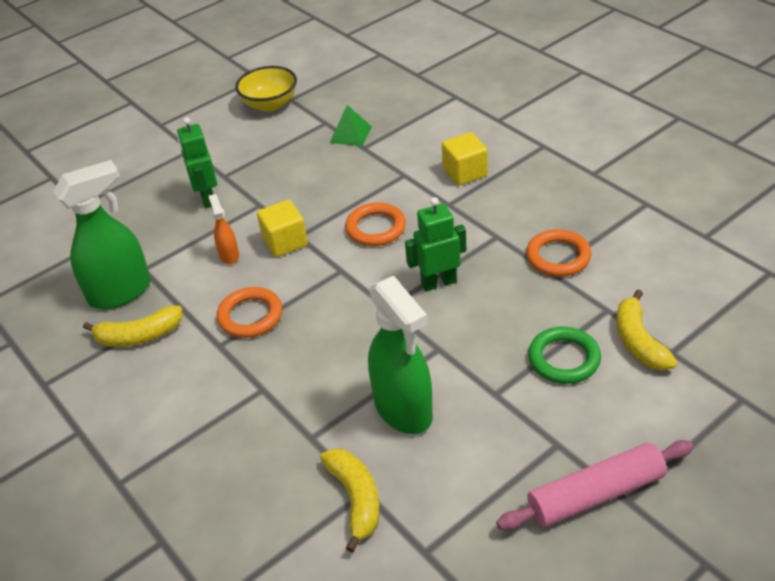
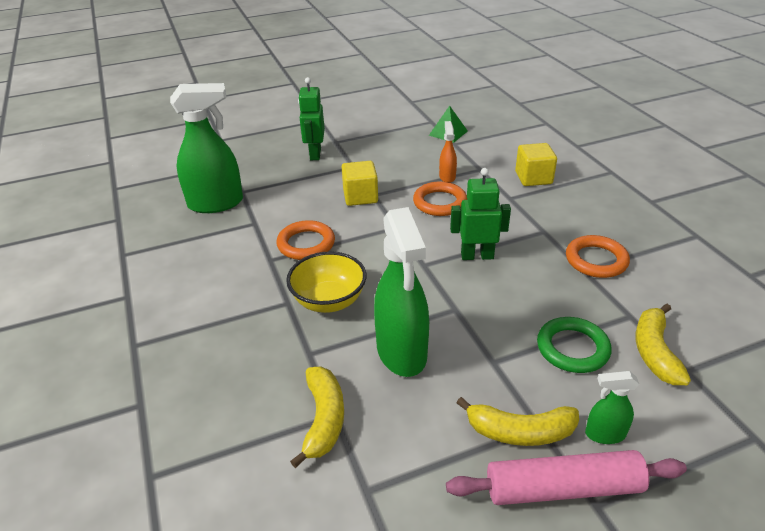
camera: 15 degrees right, 5 degrees down
yellow banana [83,306,182,347] -> yellow banana moved to [457,397,579,446]
orange spray bottle [209,194,239,264] -> orange spray bottle moved to [439,121,457,183]
yellow bowl [235,66,297,112] -> yellow bowl moved to [286,251,366,313]
none -> green spray bottle [585,371,639,444]

